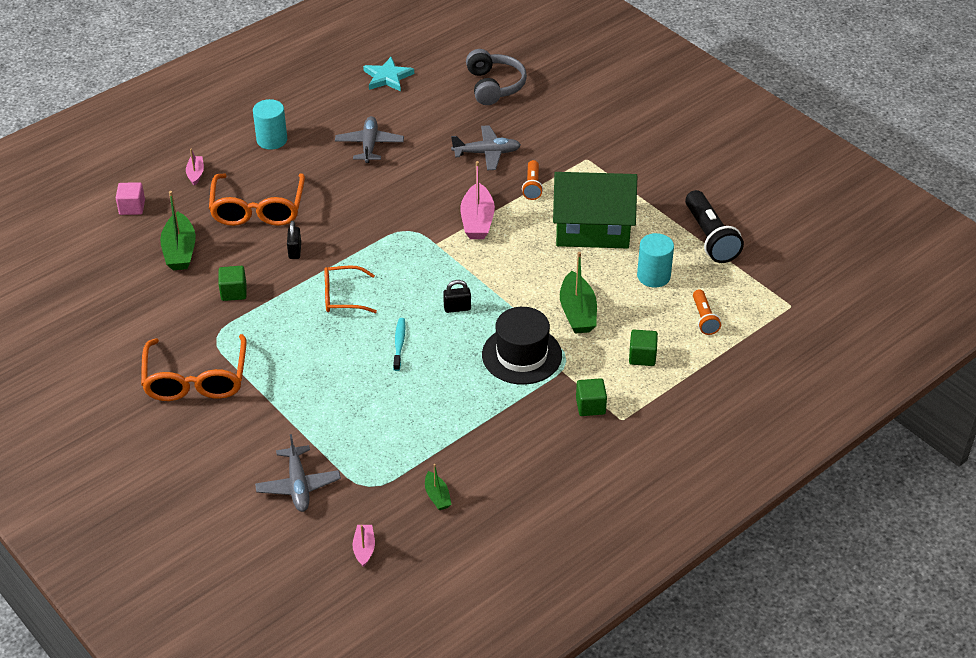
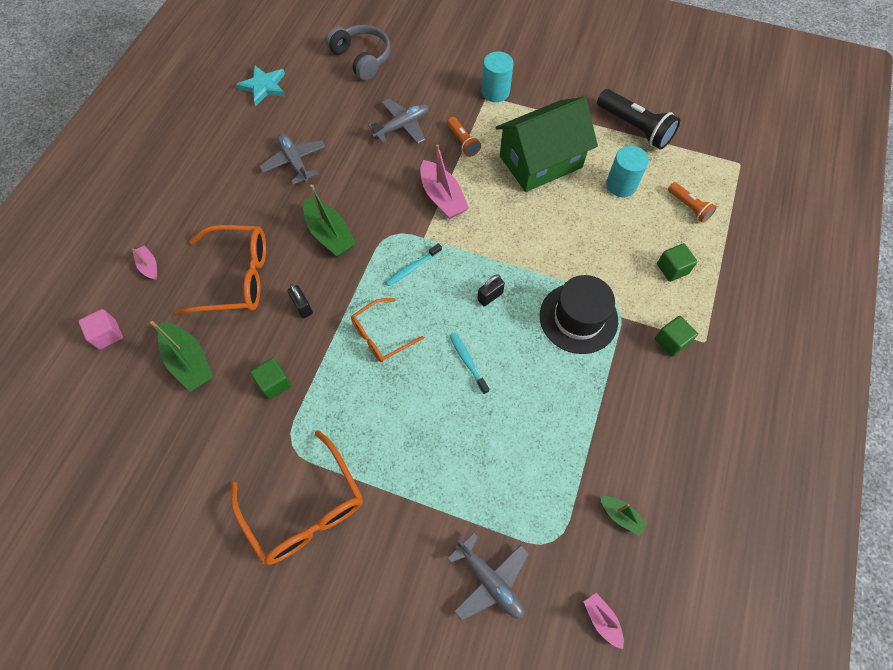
camera: 30 degrees left, 20 degrees up
orange glasses [209,173,305,226] -> orange glasses turned 60 degrees counterclockwise [175,225,266,316]
turquoise cylinder [253,99,287,150] -> turquoise cylinder moved to [482,51,513,102]
green boat [560,252,597,334] -> green boat moved to [303,184,356,257]
none -> turquoise toothbrush [386,243,442,286]

